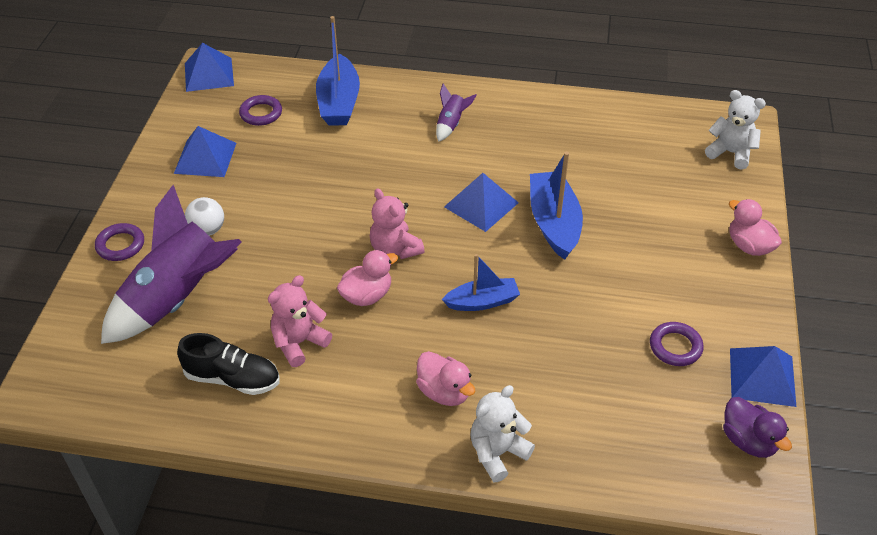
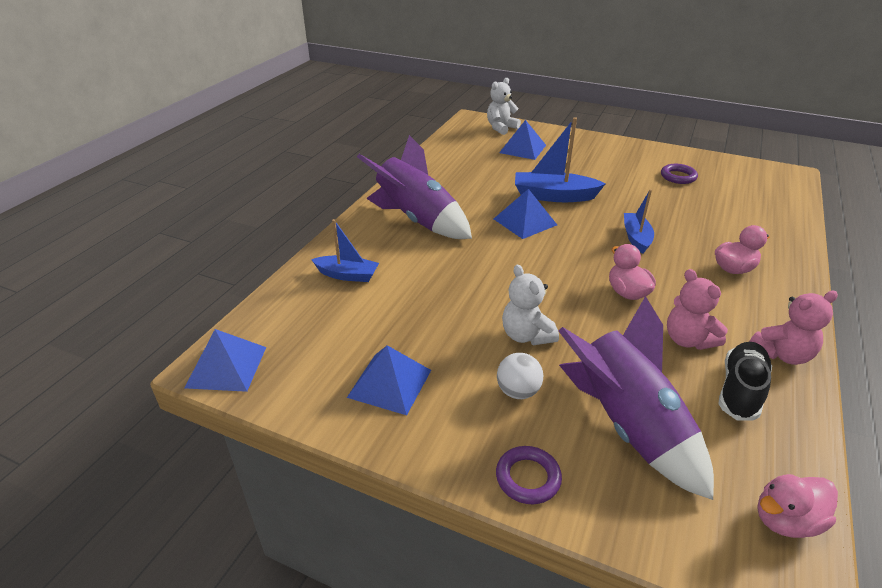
camera: 75 degrees left, 10 degrees down
purple ring [239,95,282,126] -> none
blue boat [316,16,360,126] -> blue boat [311,219,379,282], size x0.64
pink teddy bear [370,188,425,259] -> pink teddy bear moved to [749,291,838,365]
purple rocket [436,84,476,142] -> purple rocket [357,135,472,239], size x2.35
white teddy bear [470,385,535,482] -> white teddy bear moved to [502,265,559,345]
purple duck [723,397,792,458] -> none
pink duck [729,199,782,256] -> pink duck moved to [757,474,838,538]
blue pyramid [730,346,796,407] -> blue pyramid moved to [499,120,546,160]

